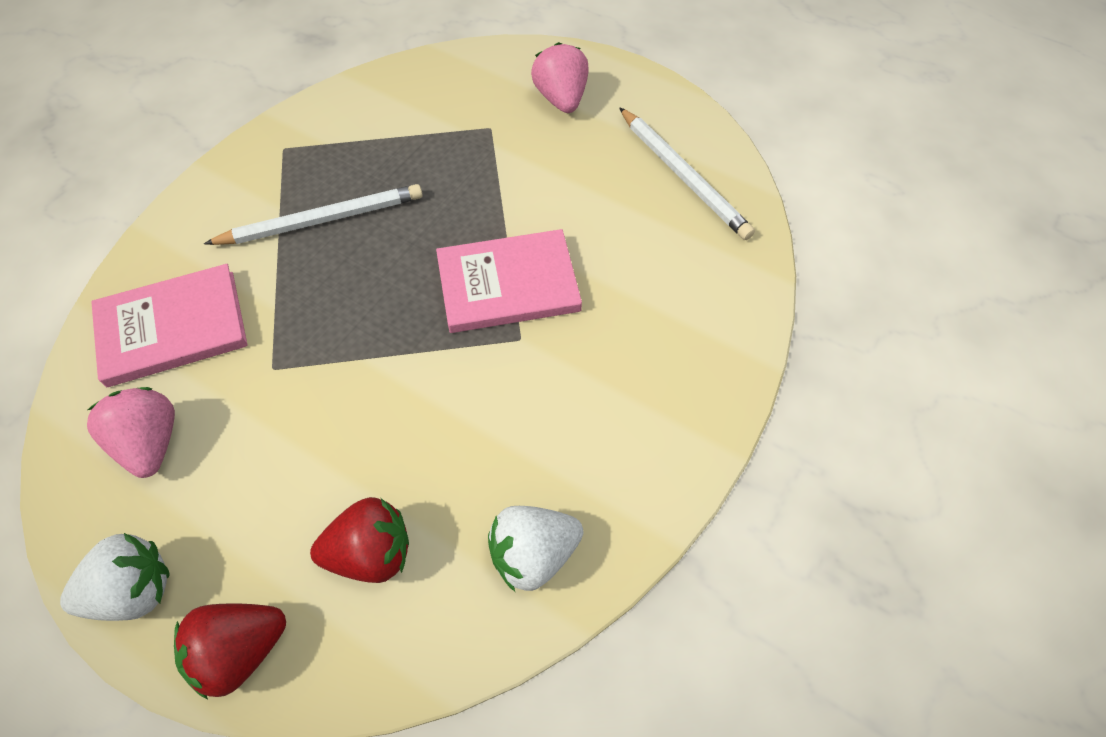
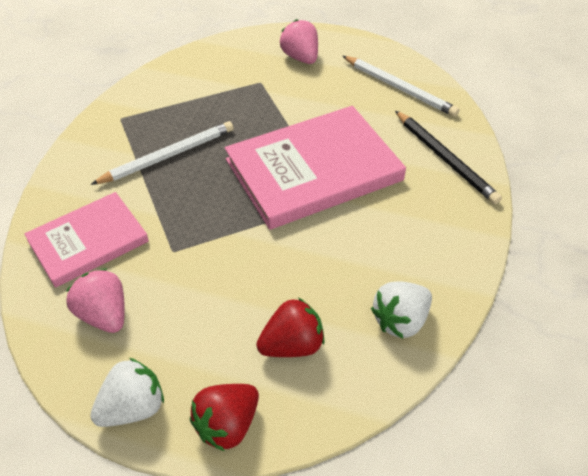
camera: 15 degrees left, 10 degrees down
pink book [436,229,582,333] -> pink book [225,106,406,230], size x1.63
none -> black pencil [395,111,502,204]

